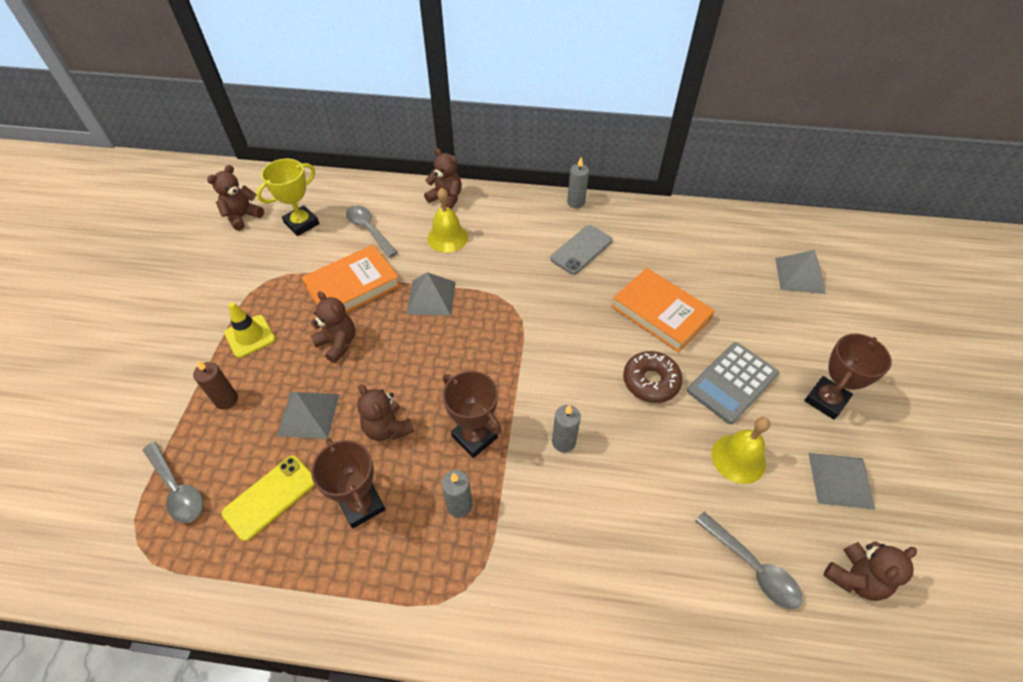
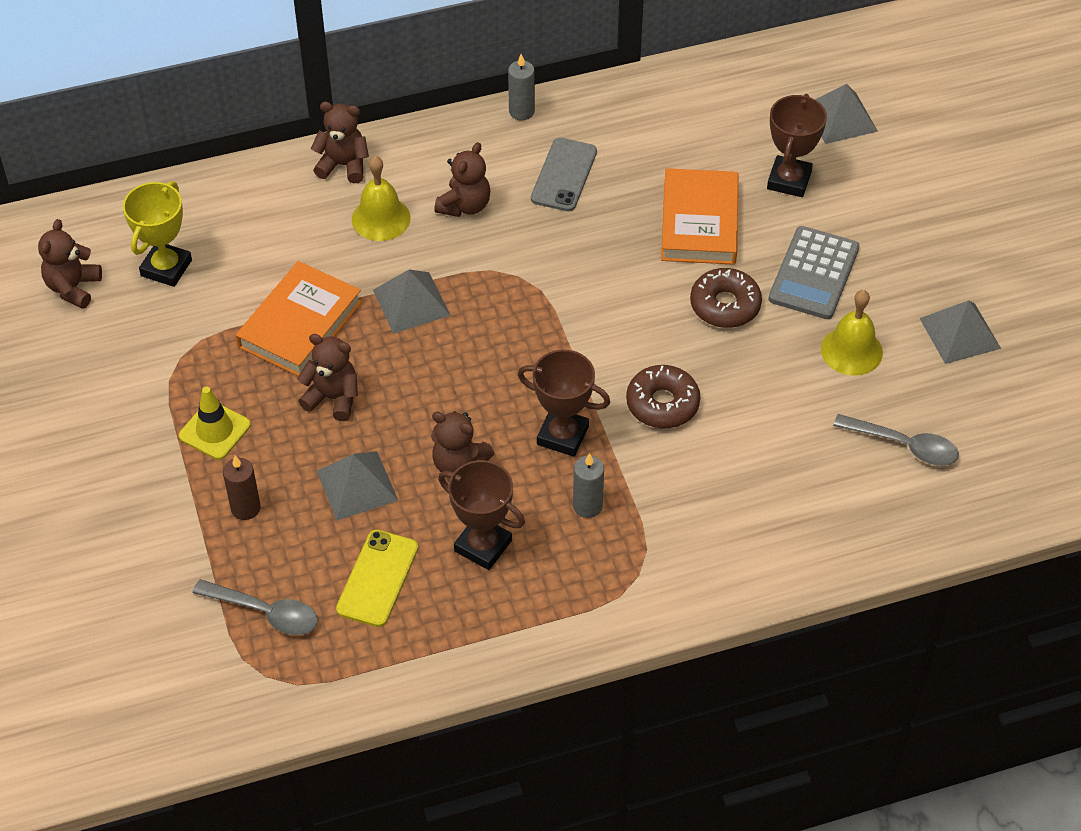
camera: 25 degrees left, 0 degrees up
grey spoon [346,205,398,258] -> none
grey candle [552,405,581,453] -> brown donut [626,365,700,428]
orange book [611,268,715,353] -> orange book turned 75 degrees clockwise [661,168,738,265]
brown trophy [804,334,892,420] -> brown trophy moved to [767,94,827,197]
brown teddy bear [824,541,917,601] -> brown teddy bear moved to [434,142,490,217]

